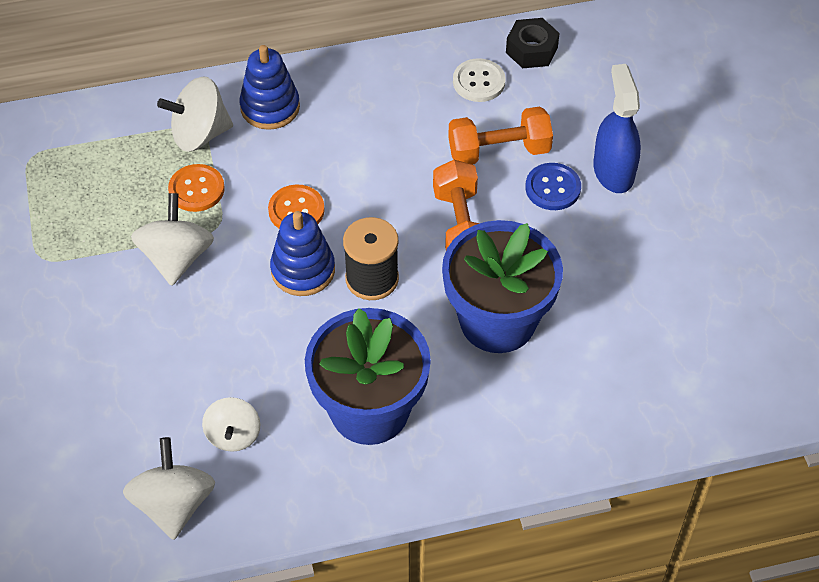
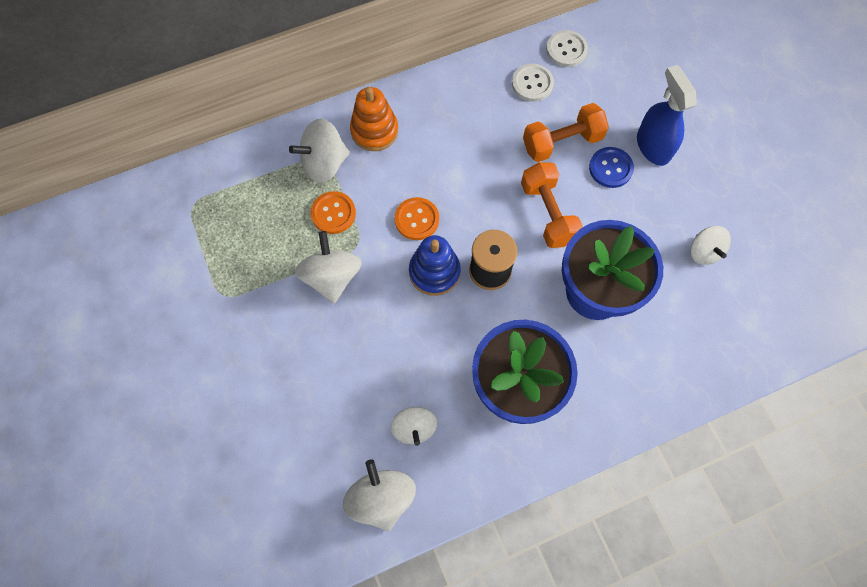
camera: 10 degrees left, 15 degrees up
blue stacking toy [239,45,300,130] -> orange stacking toy [350,87,398,151]
black nut [506,18,560,68] -> white button [546,30,588,67]
none -> white spinning top [691,226,731,265]

